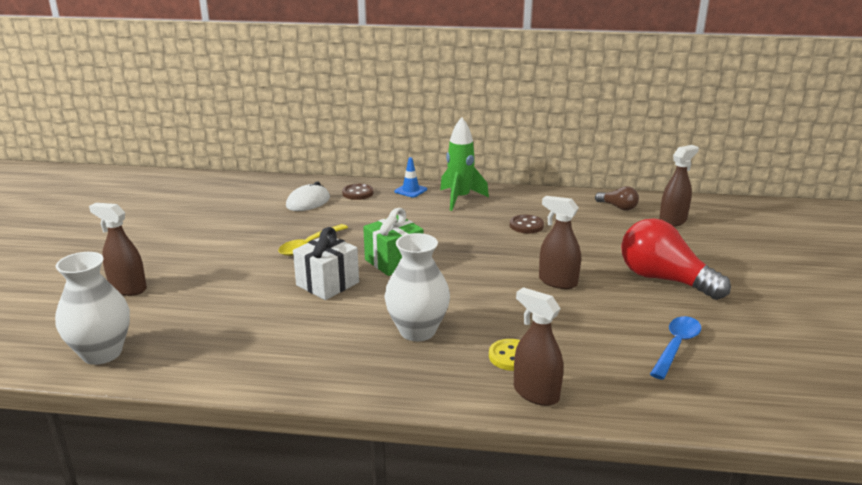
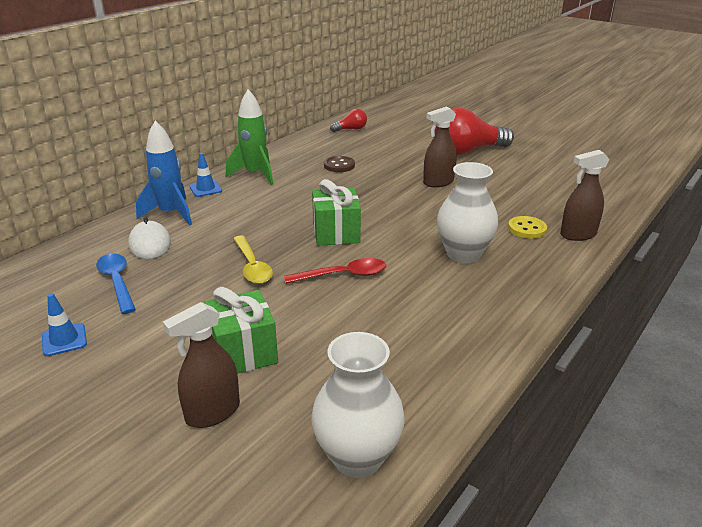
camera: 60 degrees left, 5 degrees up
white gift [293,227,359,300] -> red spoon [284,258,386,284]
brown button [342,184,373,200] -> blue rocket [136,121,192,225]
brown light bulb [595,186,639,210] -> red light bulb [330,109,367,132]
blue spoon [650,316,701,380] -> blue spoon moved to [96,253,136,314]
brown spray bottle [659,145,699,227] -> none
none -> blue traffic cone [42,293,87,356]
none -> green gift [204,287,278,374]

